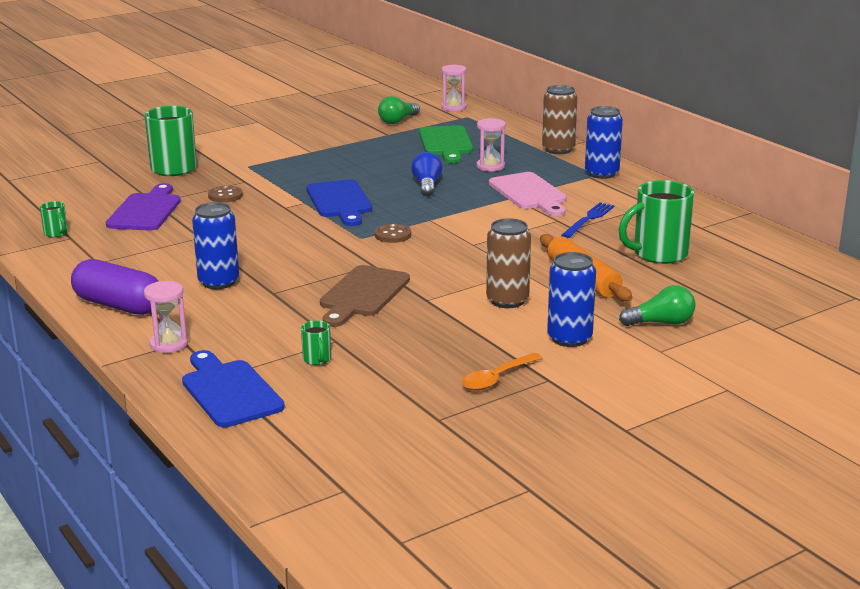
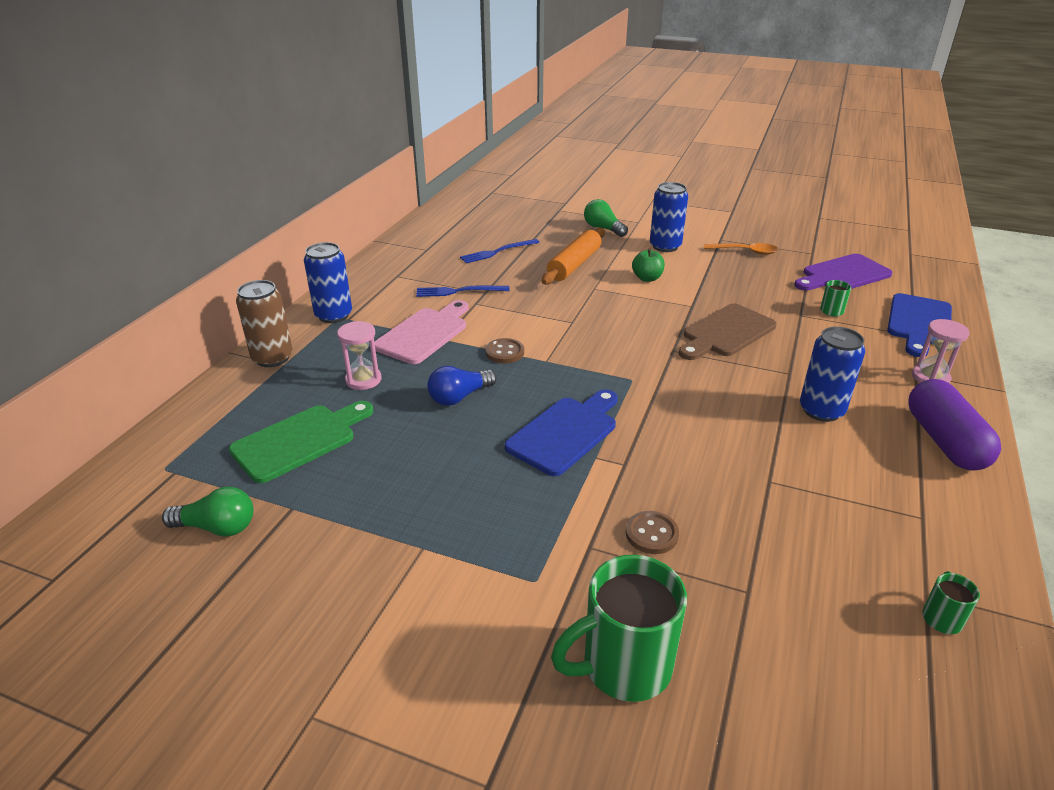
camera: 125 degrees left, 10 degrees up
purple cutting board [106,183,181,231] -> purple cutting board moved to [794,254,893,291]
brown cutting board [320,265,410,327] -> brown cutting board turned 150 degrees clockwise [679,304,777,360]
brown button [374,224,411,243] -> brown button moved to [486,338,524,364]
pink hourglass [441,65,467,112] -> none
brown can [486,218,531,308] -> green apple [632,248,665,282]
green mug [618,180,694,264] -> blue fork [460,239,540,263]

